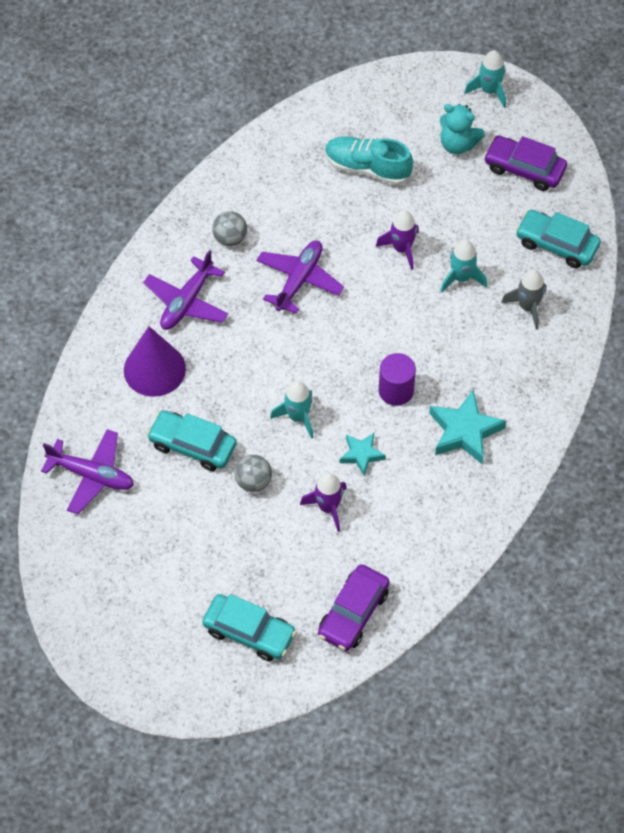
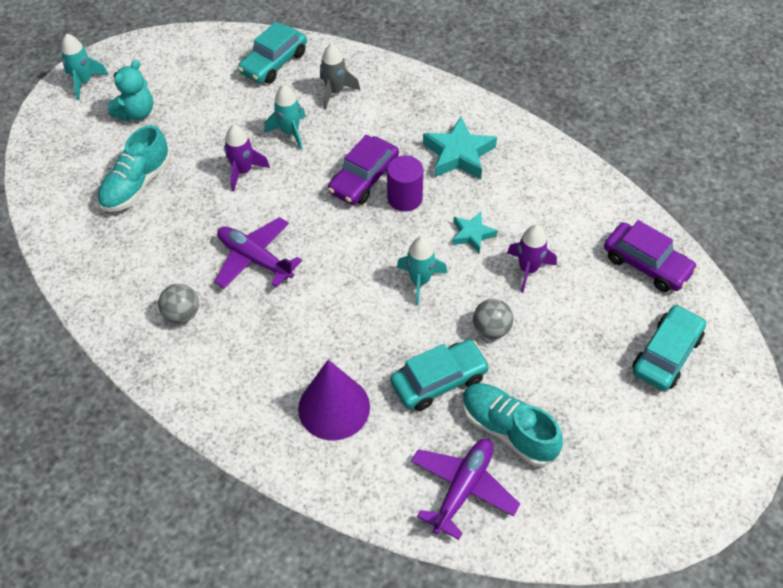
camera: 80 degrees left, 5 degrees down
purple plane [143,250,228,330] -> none
turquoise car [147,410,237,471] -> turquoise car turned 150 degrees counterclockwise [390,339,490,411]
purple car [484,136,567,191] -> purple car moved to [328,135,399,205]
none -> turquoise shoe [462,383,563,467]

